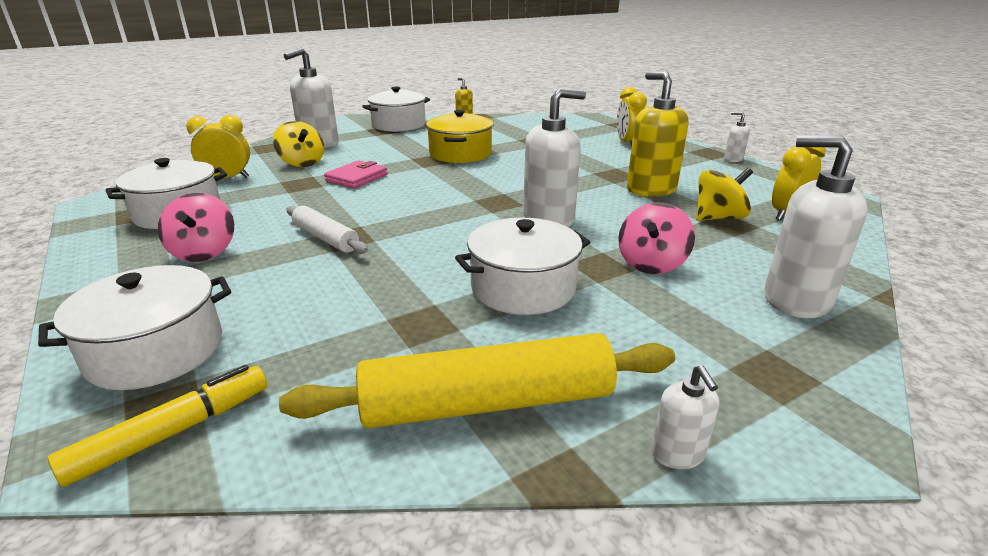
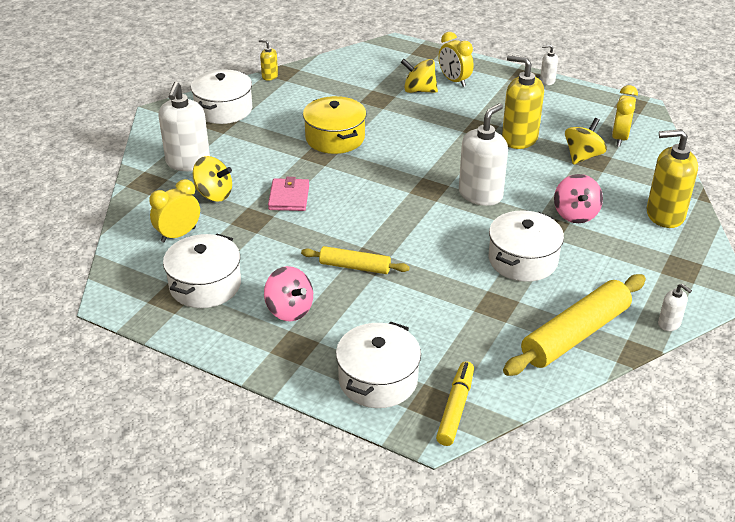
camera: 30 degrees left, 10 degrees up
white rolling pin [287,206,368,254] -> yellow rolling pin [301,246,410,274]
white soap dispenser [764,135,868,318] -> yellow soap dispenser [647,129,698,228]
none -> yellow spinning top [401,59,438,93]

